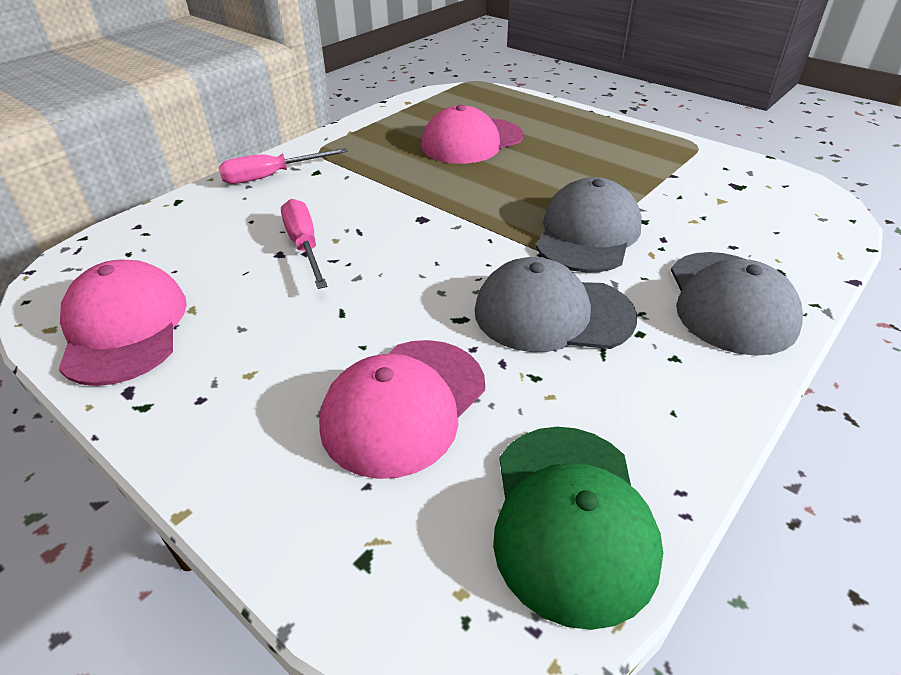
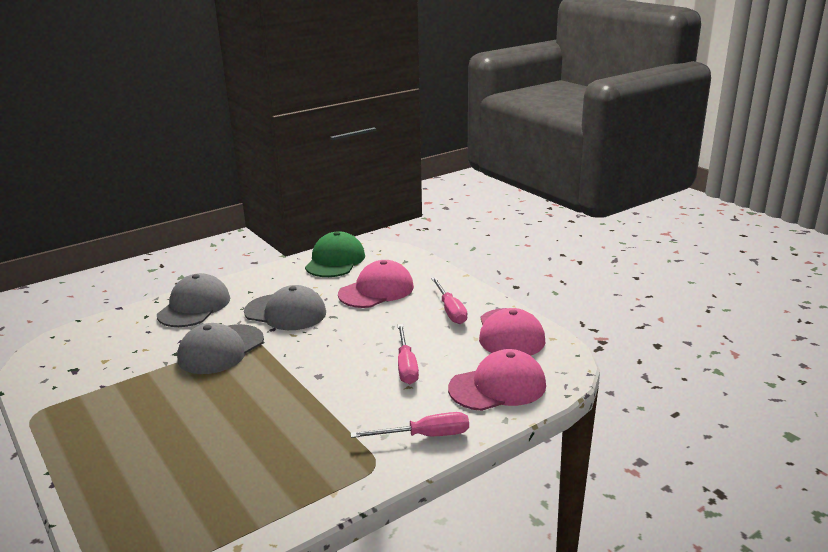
camera: 165 degrees left, 15 degrees down
pink cap [421,105,523,164] -> pink cap moved to [448,349,546,411]
none -> pink screwdriver [431,277,467,324]

